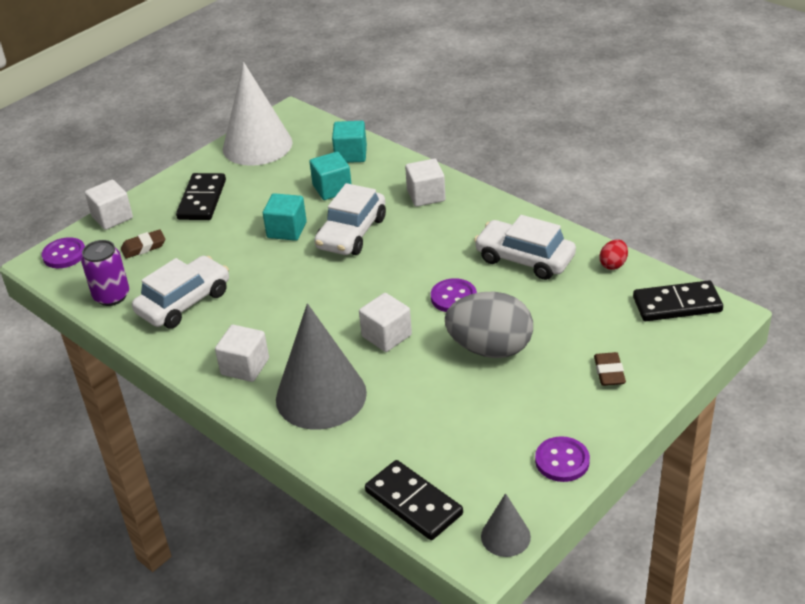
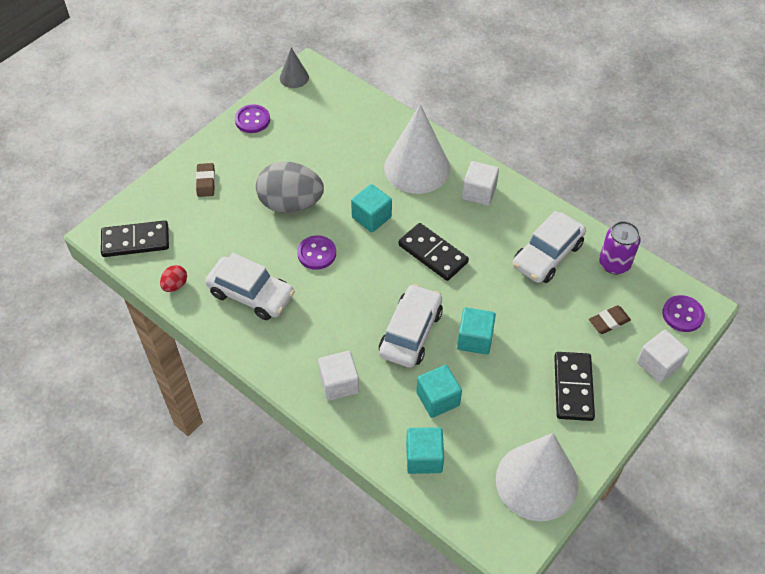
camera: 175 degrees right, 15 degrees up
grey cone [276,303,367,430] -> white cone [384,104,450,194]
white cube [359,293,412,352] -> turquoise cube [351,184,392,232]
black domino [365,460,463,540] -> black domino moved to [398,223,469,281]

